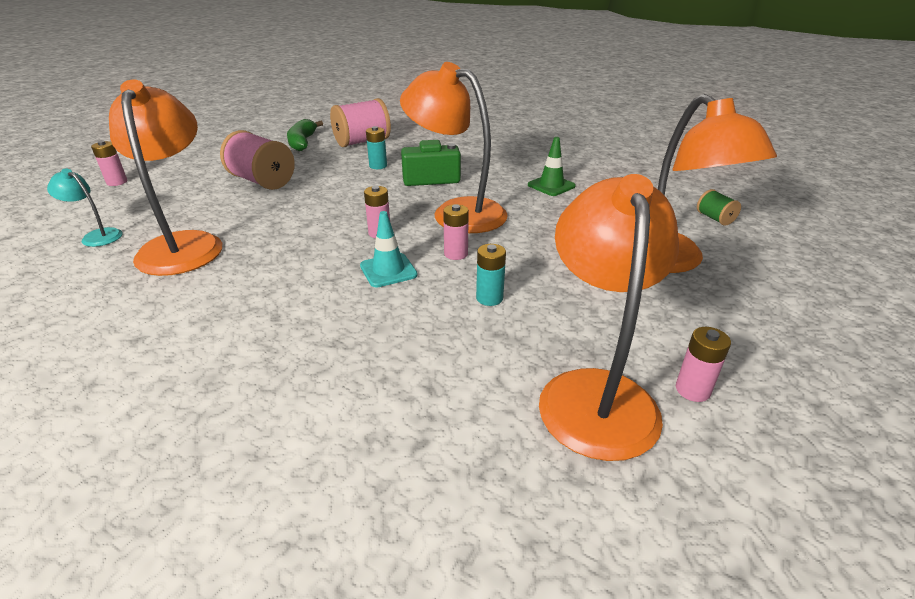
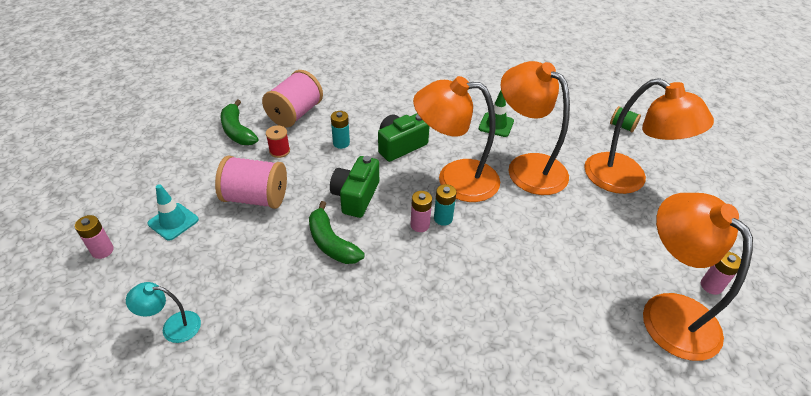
camera: 30 degrees left, 10 degrees up
orange lamp [109,79,222,276] -> orange lamp moved to [501,61,570,195]
turquoise traffic cone [360,211,418,288] -> turquoise traffic cone moved to [148,184,199,241]
pink battery [443,204,469,260] -> none
turquoise battery [476,244,506,306] -> turquoise battery moved to [434,184,456,226]
none -> red spool [266,126,290,158]
none -> green banana [309,201,365,264]
none -> green camera [330,156,379,218]

